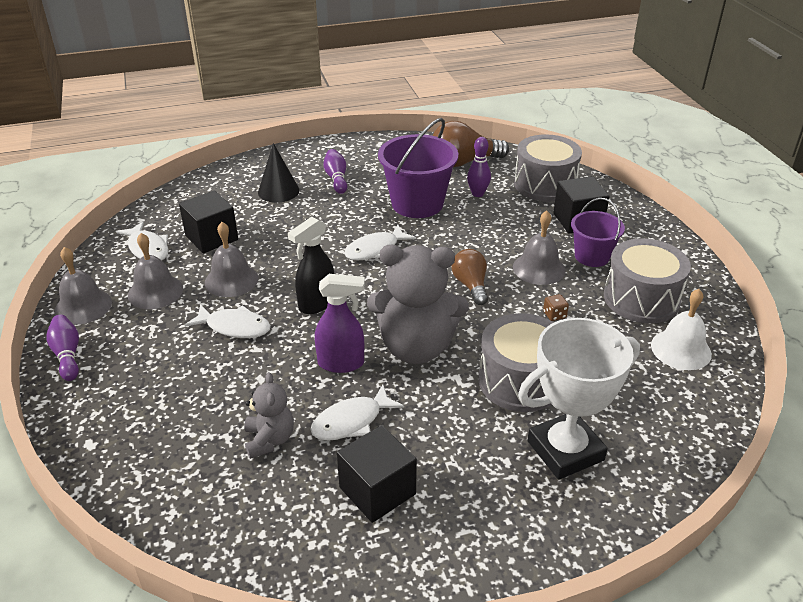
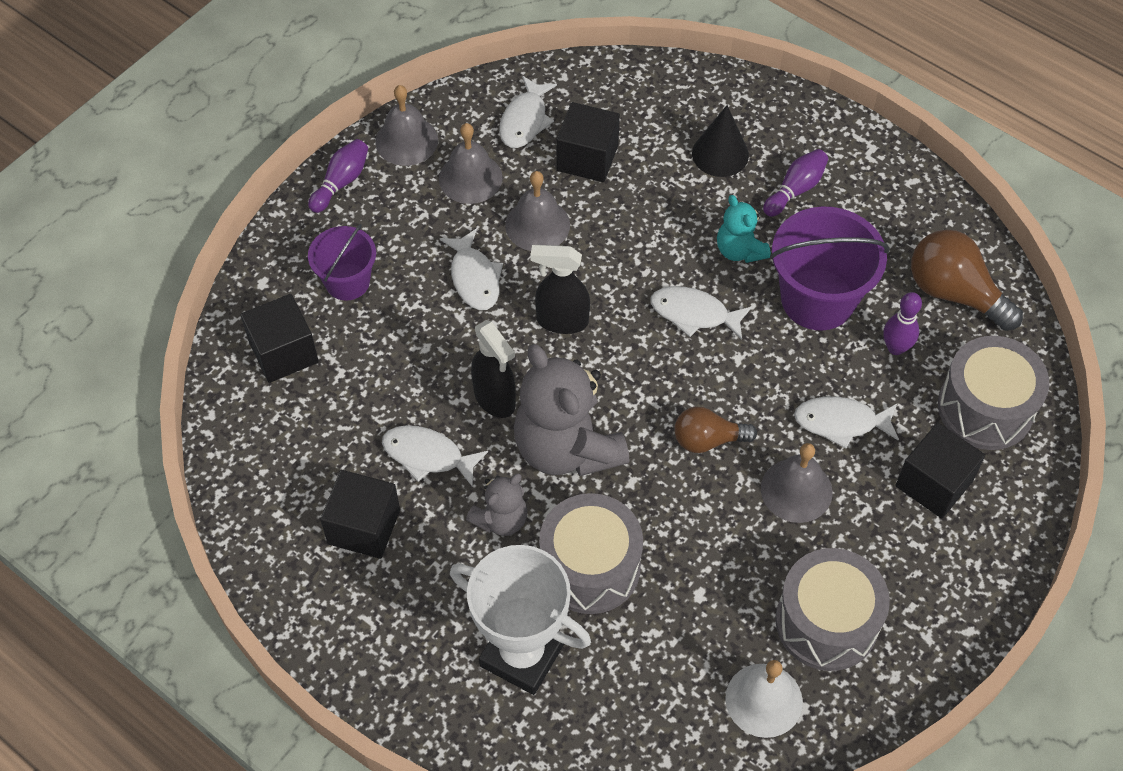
camera: 55 degrees right, 20 degrees up
grey teddy bear [244,372,294,459] -> grey teddy bear moved to [466,474,527,536]
purple spray bottle [315,274,365,373] -> black spray bottle [471,320,516,418]
brown light bulb [452,249,488,305] -> brown light bulb turned 135 degrees counterclockwise [674,407,757,453]
brown dice [543,294,569,321] -> none
purple bucket [571,198,625,267] -> purple bucket moved to [308,224,376,301]
none -> black cube [241,294,319,383]
none -> turquoise teddy bear [717,195,771,263]
none -> white fish [794,396,899,449]

